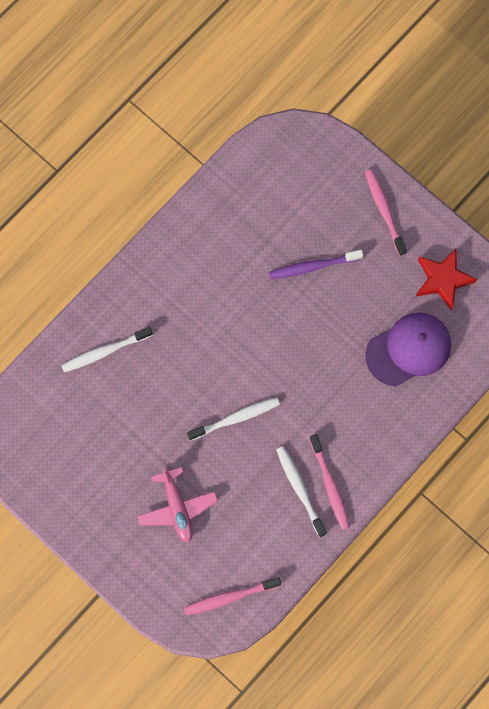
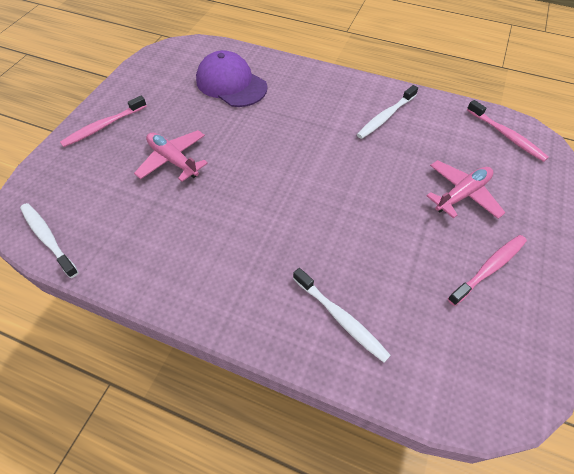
camera: 110 degrees left, 20 degrees down
white toothbrush [187,397,280,441] -> white toothbrush moved to [20,203,79,278]
purple toothbrush [269,250,363,279] -> pink plane [134,130,208,182]
pink toothbrush [309,434,350,530] -> pink toothbrush moved to [448,235,527,306]
red star [416,249,477,311] -> none

